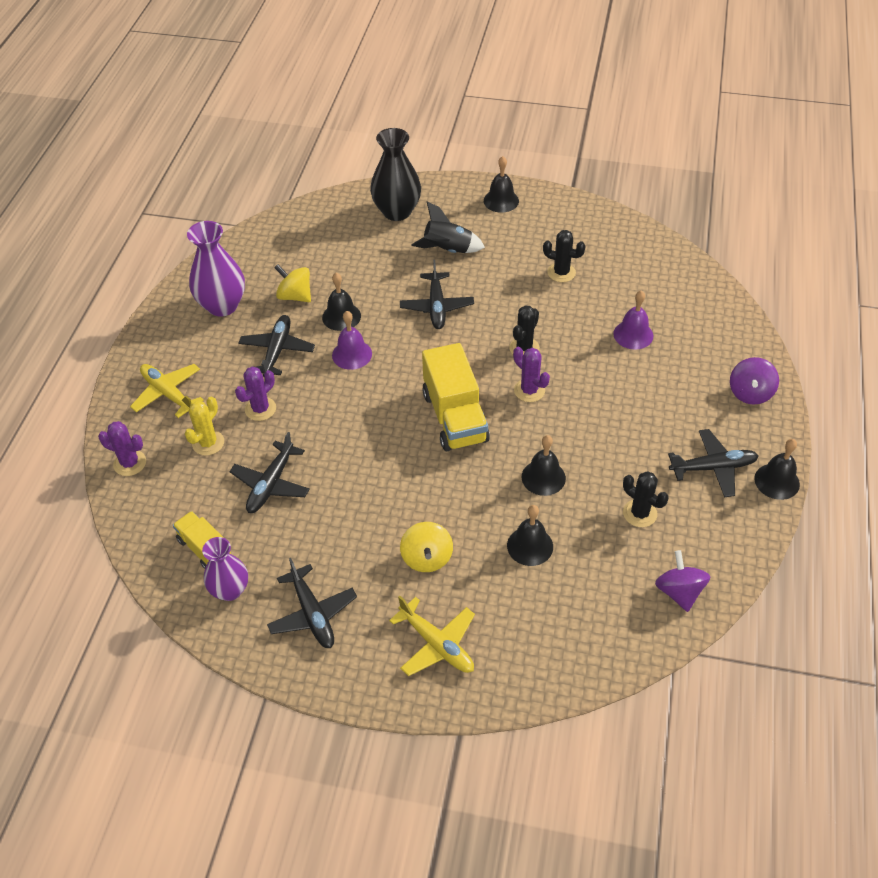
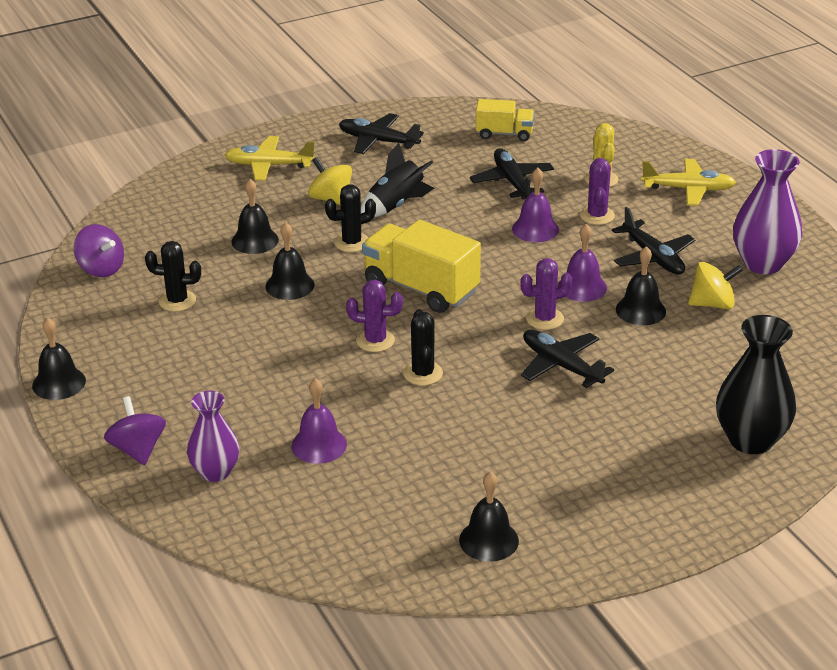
camera: 140 degrees right, 15 degrees down
purple cactus [98,421,146,476] -> purple cactus moved to [520,258,573,330]
purple vase [202,537,248,601] -> purple vase moved to [187,391,239,482]
black rocket [412,202,485,253] -> black rocket moved to [361,143,434,218]
black bell [484,156,519,213] -> black bell moved to [459,471,519,562]
black cactus [543,230,586,282] -> black cactus moved to [325,184,376,252]
black plane [668,429,758,497] -> none
none -> purple bell [512,168,559,242]

